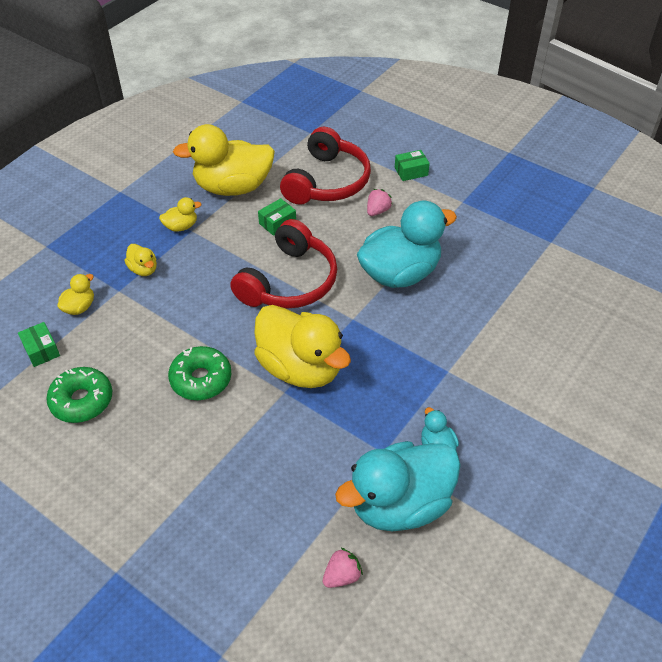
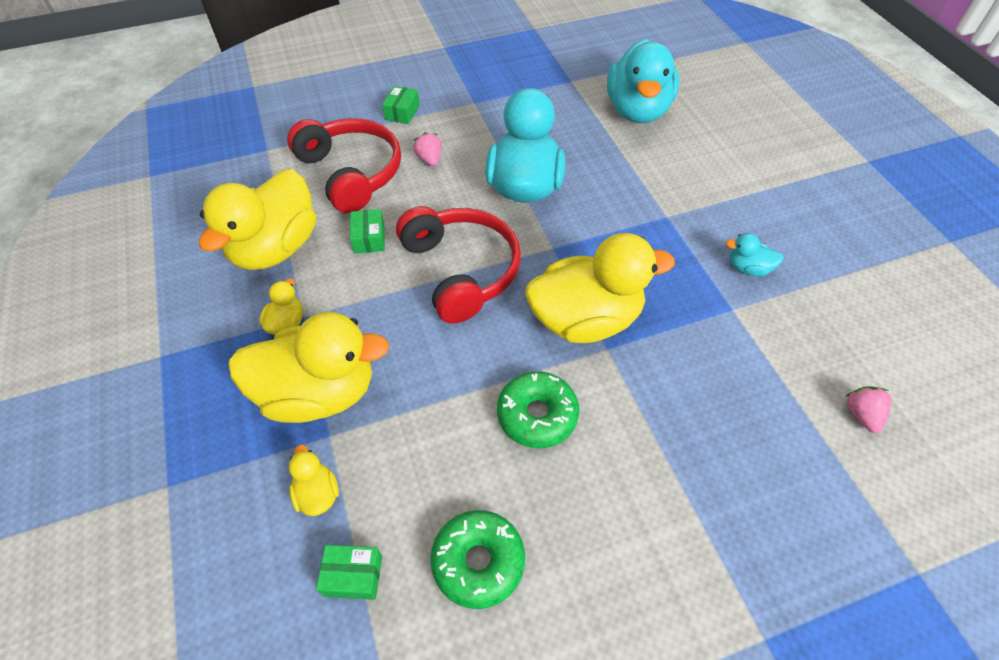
camera: 55 degrees left, 5 degrees up
yellow duck [124,244,157,276] -> yellow duck [228,312,390,423], size x2.32
turquoise duck [335,441,461,532] -> turquoise duck moved to [607,39,679,123]

